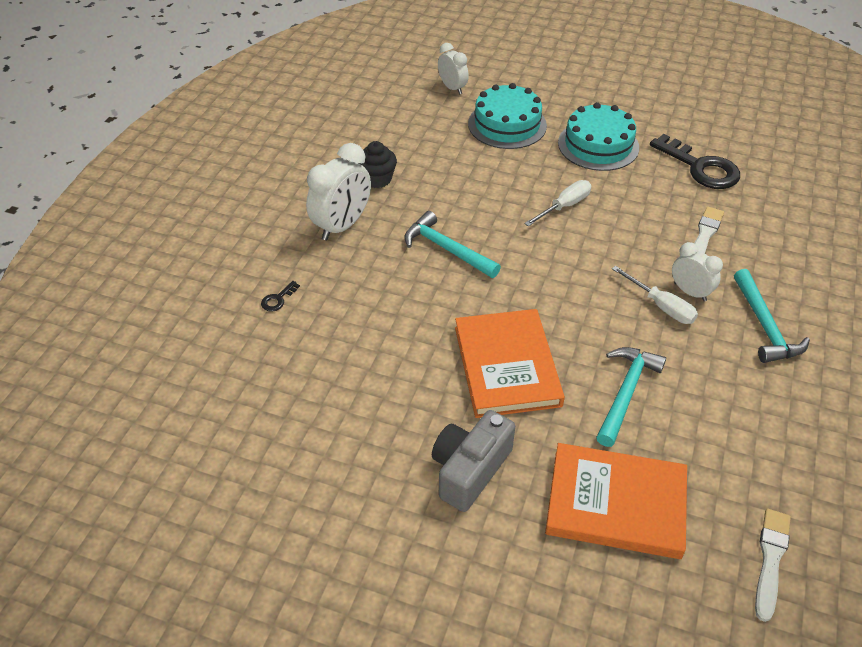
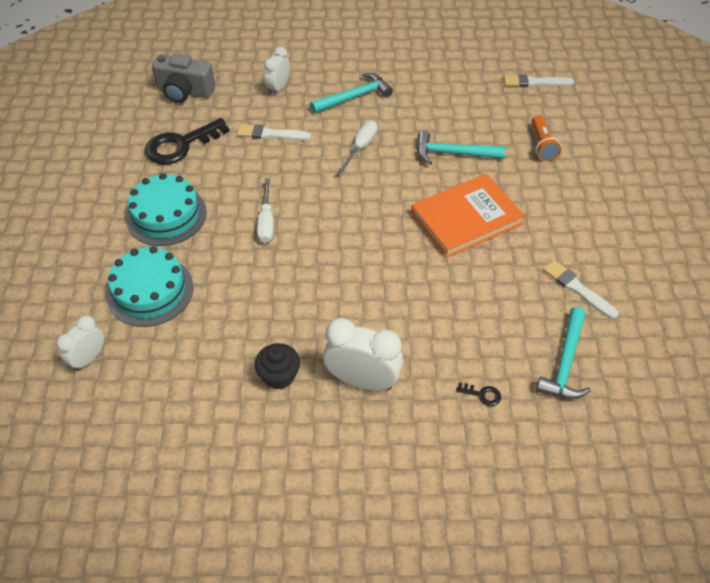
camera: 110 degrees left, 5 degrees up
turquoise hammer [404,211,501,278] -> turquoise hammer moved to [536,307,591,399]
grey camera [432,410,515,512] -> grey camera moved to [152,53,215,103]
white screwdriver [524,180,591,226] -> white screwdriver turned 120 degrees counterclockwise [257,178,274,243]
orange book [545,443,687,559] -> orange flashlight [532,115,561,161]
black key [650,134,740,189] -> black key turned 150 degrees counterclockwise [145,118,229,165]
white clock [672,242,723,301] -> white clock moved to [264,47,290,96]
none -> white brush [543,260,618,319]

